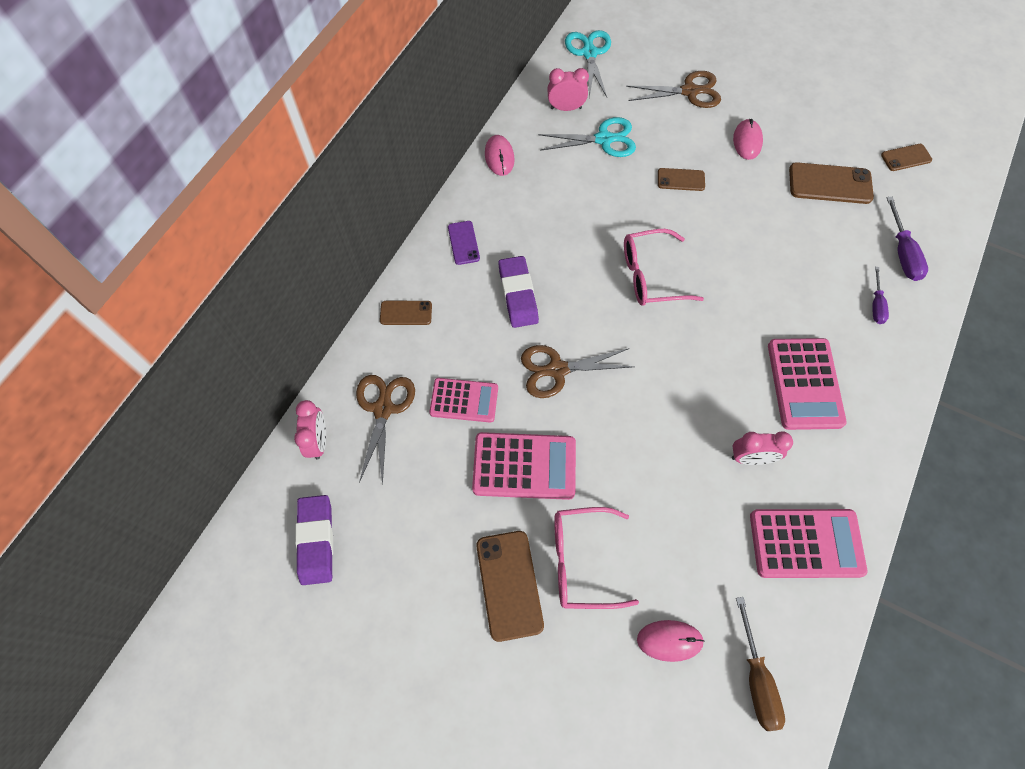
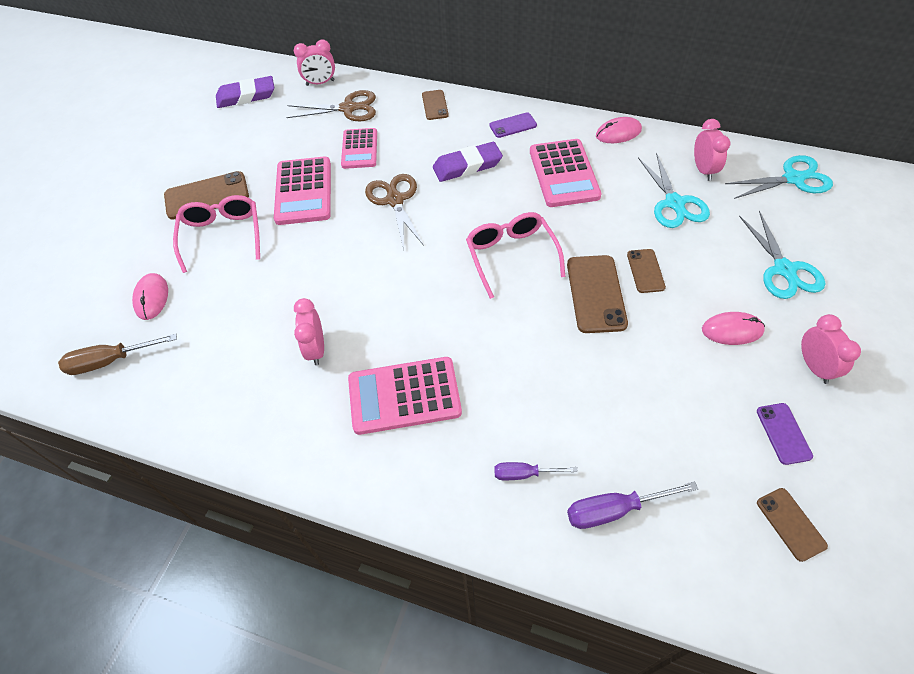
camera: 85 degrees right, 10 degrees down
brown scissors [626,71,721,108] -> turquoise scissors [739,211,825,299]
pink calculator [750,509,868,578] -> pink calculator moved to [530,139,601,207]
brown phone [789,162,874,204] -> brown phone moved to [567,255,628,333]
none -> purple phone [757,403,813,465]
none -> pink clock [801,314,861,384]

